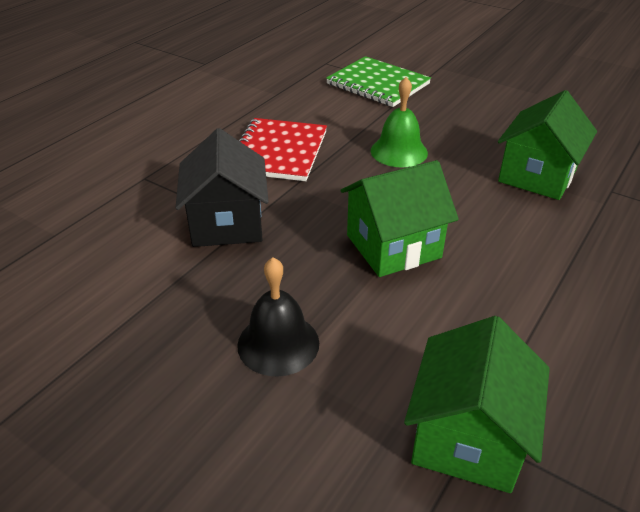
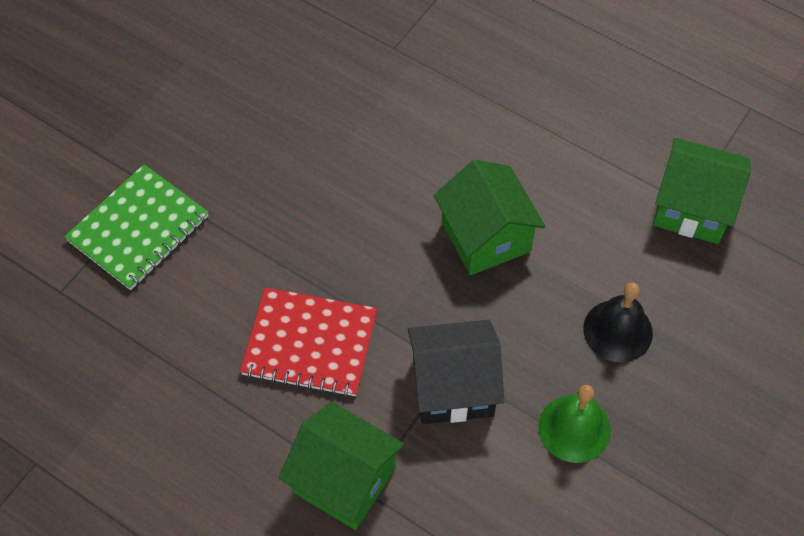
camera: 90 degrees left, 20 degrees up
green bell [371,77,428,167] -> green bell moved to [538,385,611,463]
green house [498,90,597,200] -> green house moved to [279,402,404,530]

